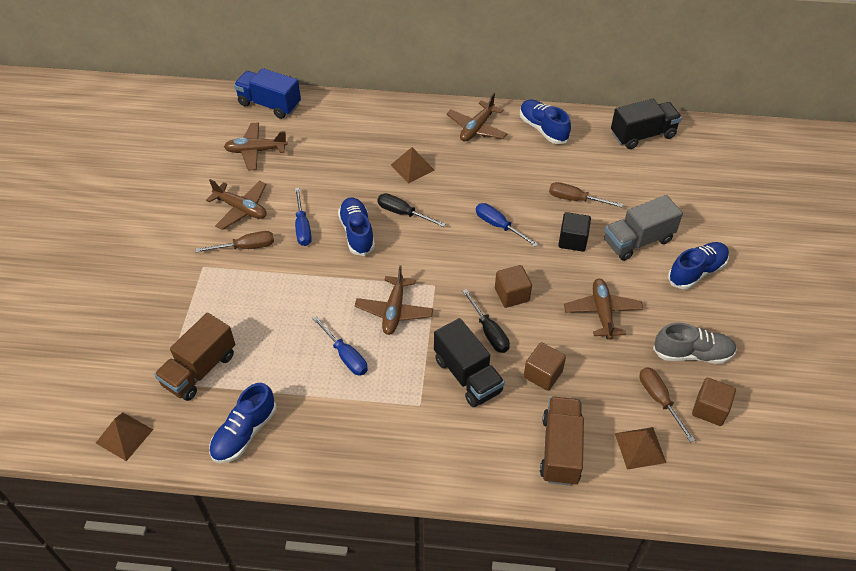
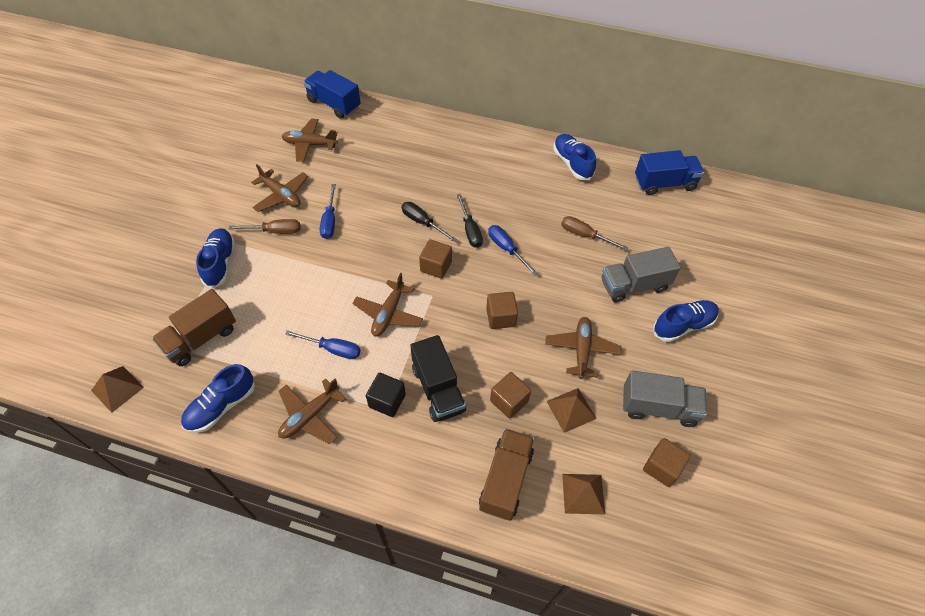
camera: 10 degrees right, 5 degrees up
blue screwdriver [313,316,368,376] -> blue screwdriver turned 45 degrees counterclockwise [285,330,361,359]
blue shoe [338,197,375,256] -> blue shoe moved to [196,228,235,289]
brown pyramid [391,147,434,184] -> brown pyramid moved to [546,388,596,433]
brown plane [447,93,508,142] -> brown plane moved to [278,378,346,444]
black screwdriver [462,289,510,353] -> black screwdriver moved to [456,194,483,248]
black cube [558,212,591,252] -> black cube moved to [366,373,406,417]
black truck [611,99,682,149] -> blue truck [635,150,704,195]
brown screwdriver [640,367,695,443] -> none
grey shoe [653,323,737,364] -> grey truck [623,370,707,427]
none -> brown cube [419,239,452,279]

